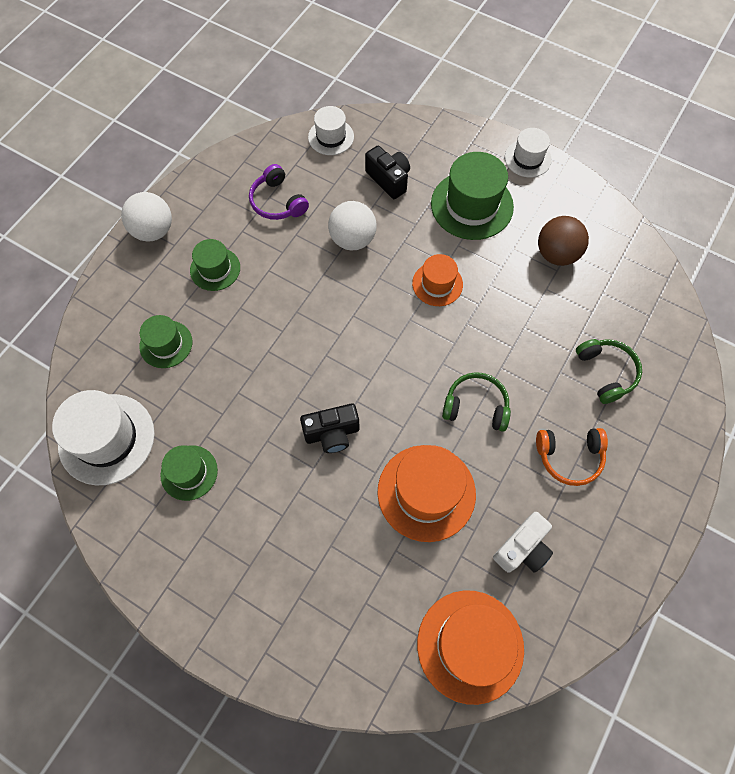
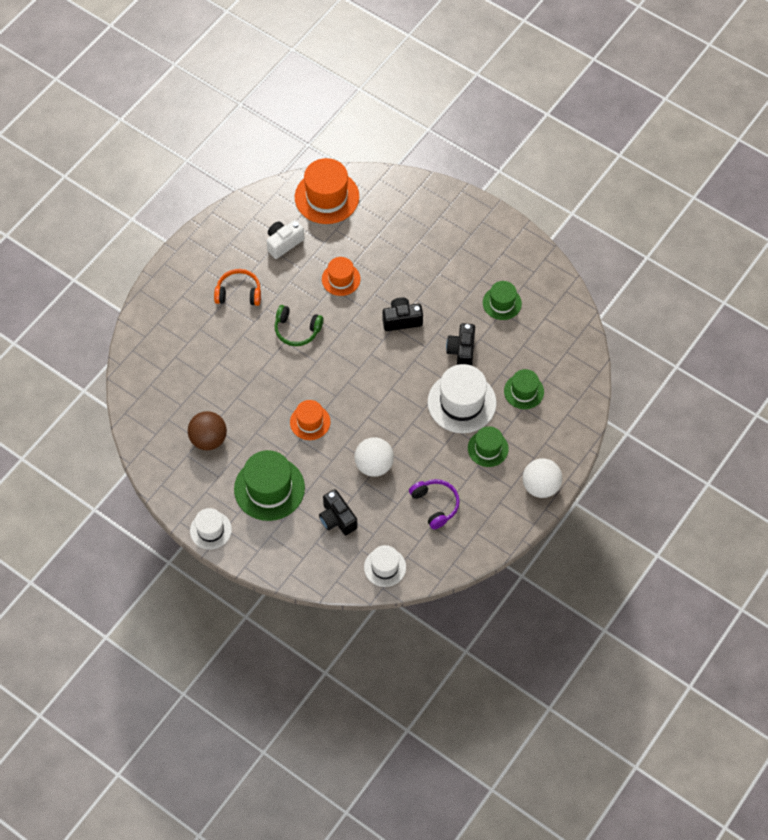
camera: 175 degrees left, 5 degrees down
white hat [52,390,155,485] -> white hat moved to [428,364,497,433]
orange hat [377,445,476,542] -> orange hat [322,257,361,296], size x0.58
green headphones [576,339,642,404] -> none
none -> black camera [446,323,475,366]

